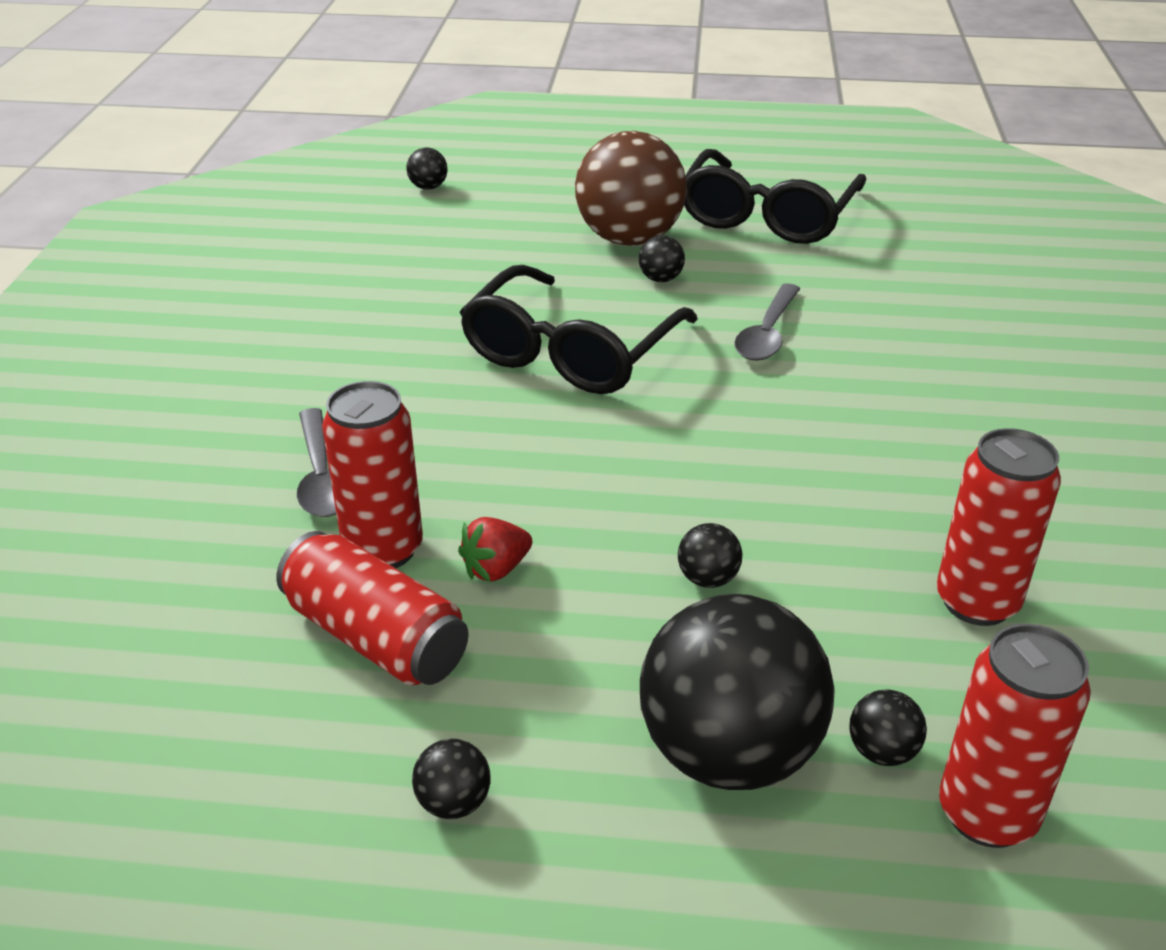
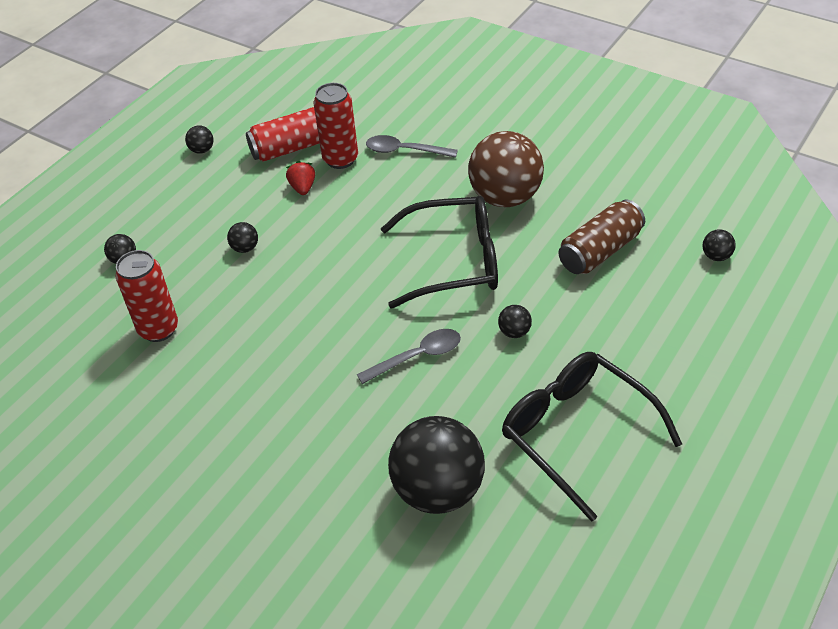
camera: 120 degrees right, 10 degrees up
black glasses [460,265,698,394] -> black glasses turned 120 degrees clockwise [381,196,498,308]
brown ball [575,131,687,246] -> brown ball moved to [468,131,544,207]
black ball [640,594,835,790] -> black ball moved to [388,416,485,514]
grey spoon [734,283,800,361] -> grey spoon turned 105 degrees clockwise [357,329,461,384]
red can [939,624,1091,848] -> none
none -> brown can [558,199,645,274]

